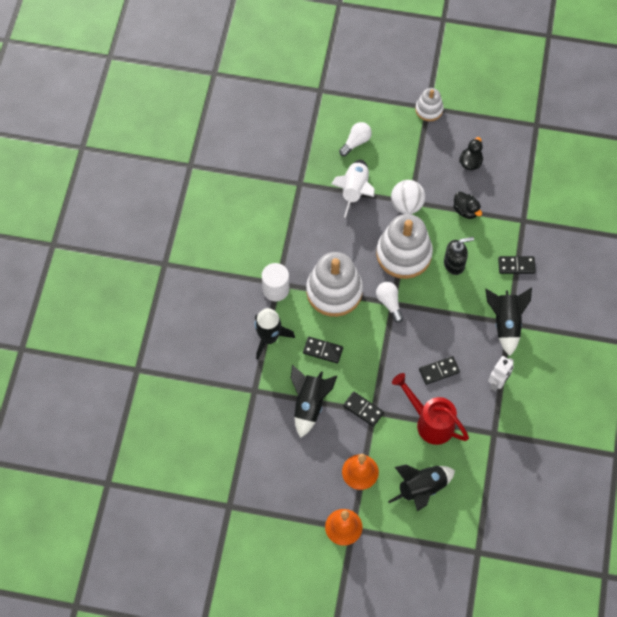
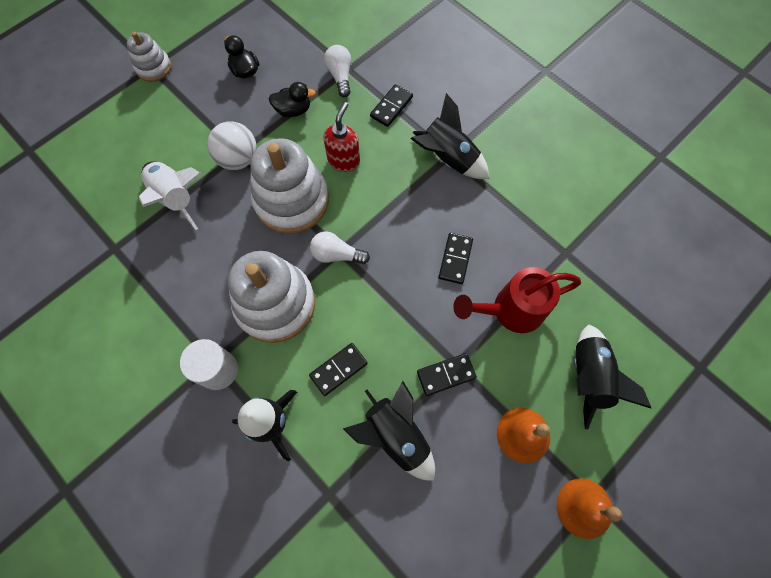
camera: 55 degrees left, 5 degrees up
white light bulb [339,122,372,156] -> white light bulb moved to [324,45,351,97]
black soap dispenser [444,237,474,275] -> red soap dispenser [323,102,360,172]
white robot [488,356,514,392] -> none

